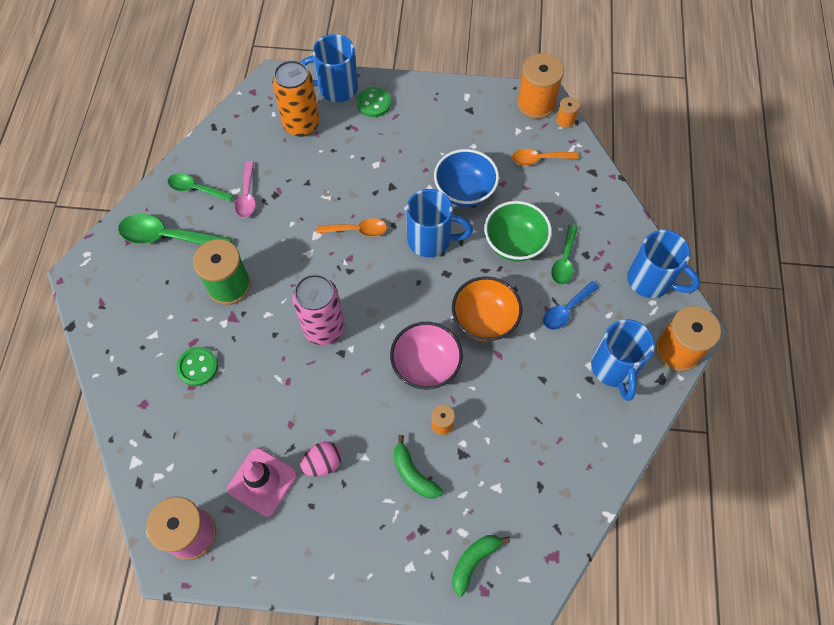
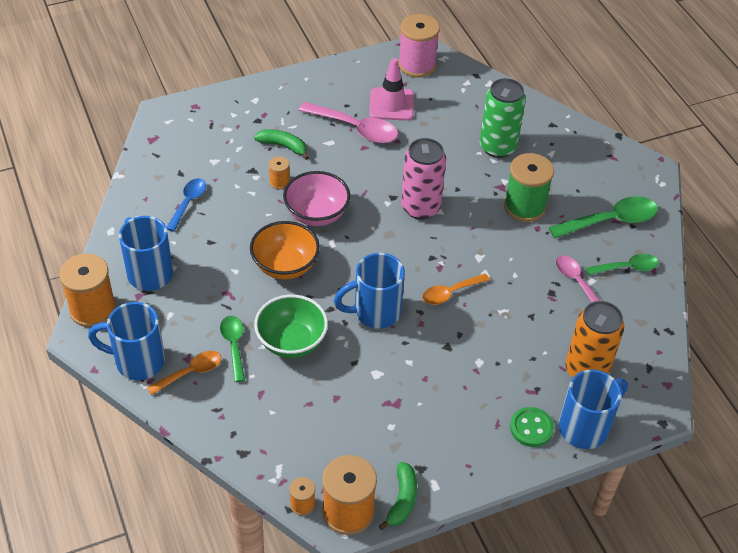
camera: 150 degrees right, 15 degrees down
green button [176,347,218,386] -> green can [480,78,526,158]
pink egg [300,441,342,476] -> pink spoon [298,102,398,143]
blue bowl [434,149,499,207] -> none
green banana [452,535,510,596] -> green banana moved to [379,462,417,530]
orange spoon [512,149,579,165] -> orange spoon moved to [147,351,221,395]
blue spoon [543,281,599,330] -> blue spoon moved to [166,178,206,232]

